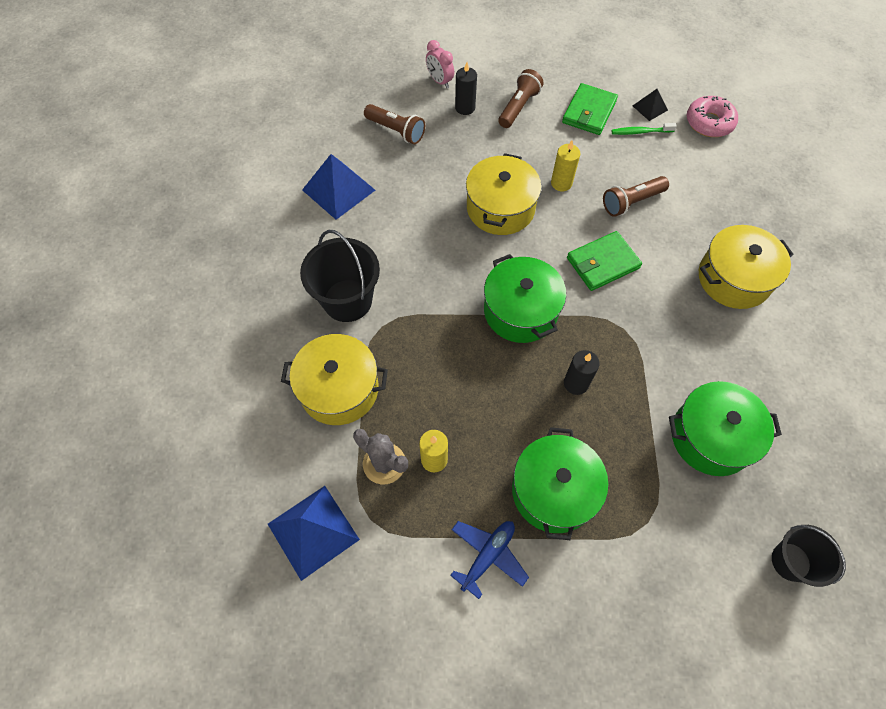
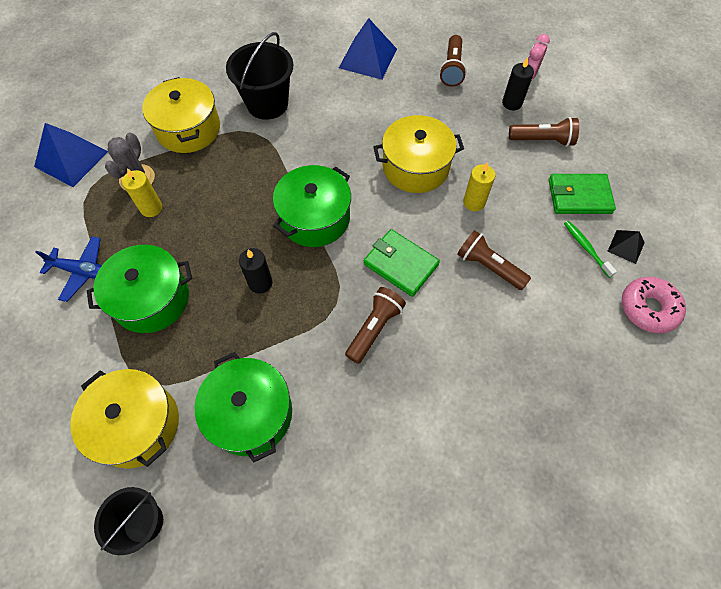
camera: 65 degrees right, 0 degrees up
yellow pot [699,225,794,309] -> yellow pot moved to [70,369,179,469]
none -> brown flashlight [345,287,406,364]

